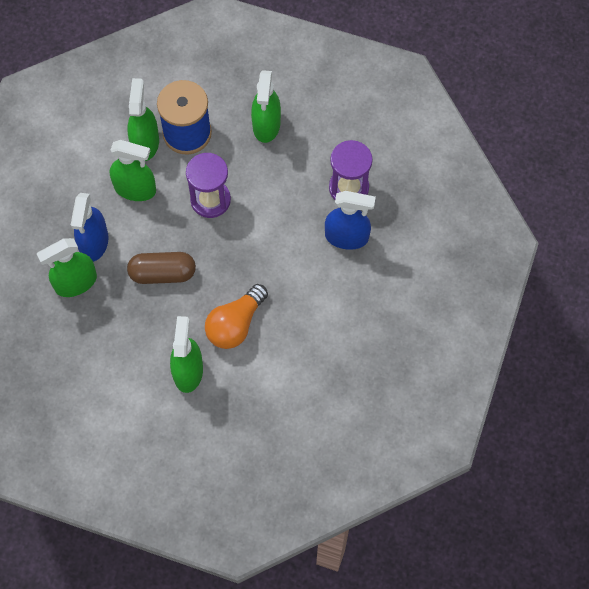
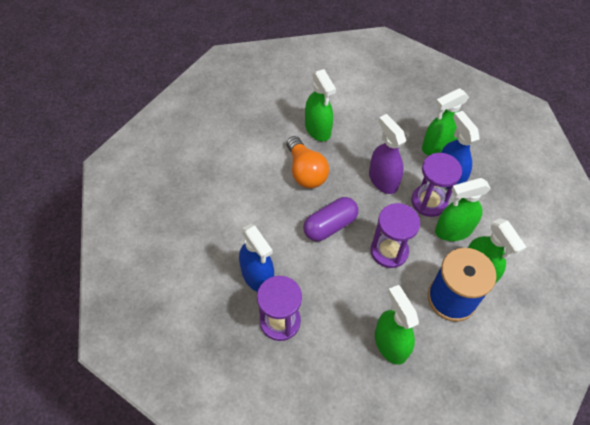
camera: 150 degrees right, 10 degrees down
green spray bottle [37,238,97,297] -> green spray bottle turned 150 degrees counterclockwise [422,88,469,155]
brown capsule [127,252,196,284] -> purple spray bottle [369,114,406,194]
orange light bulb [205,284,268,349] -> orange light bulb turned 150 degrees clockwise [287,136,329,188]
blue spray bottle [325,191,376,250] -> blue spray bottle turned 105 degrees counterclockwise [239,224,274,292]
none -> purple capsule [303,197,359,241]
none -> purple hourglass [411,153,462,217]

